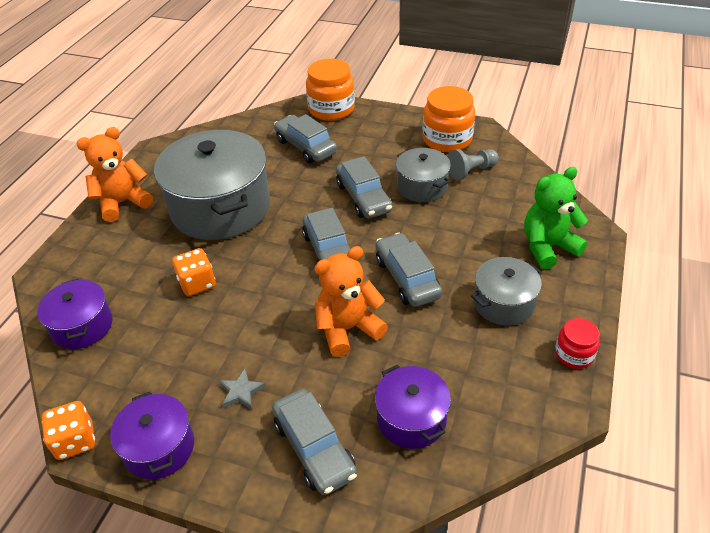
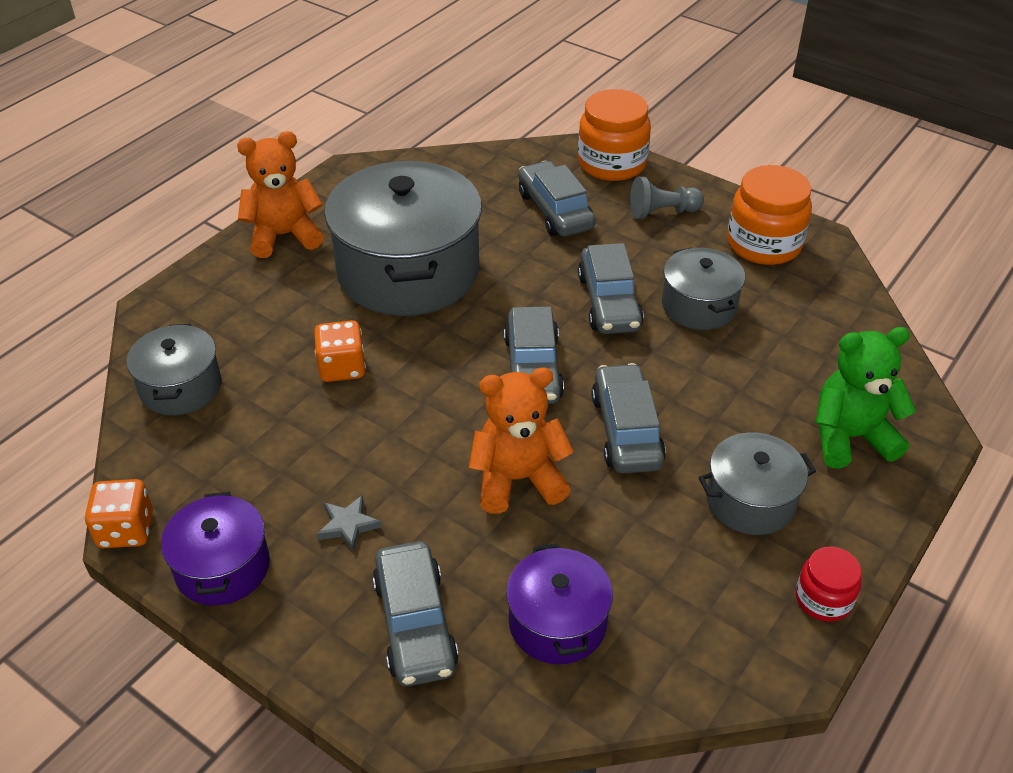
camera: 15 degrees right, 0 degrees up
purple pot [37,279,113,349] -> grey pot [126,324,221,415]
grey pawn [448,149,499,180] -> grey pawn moved to [630,177,704,219]

